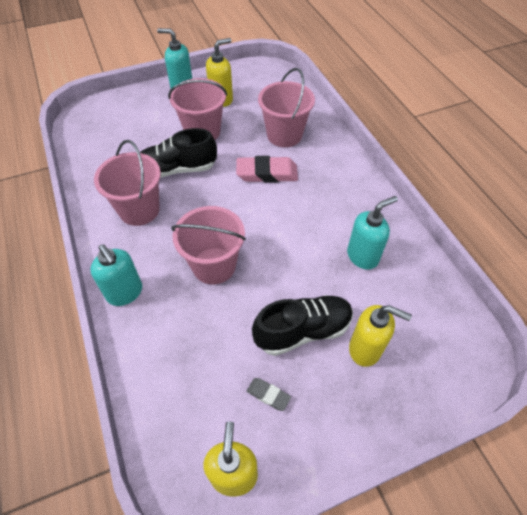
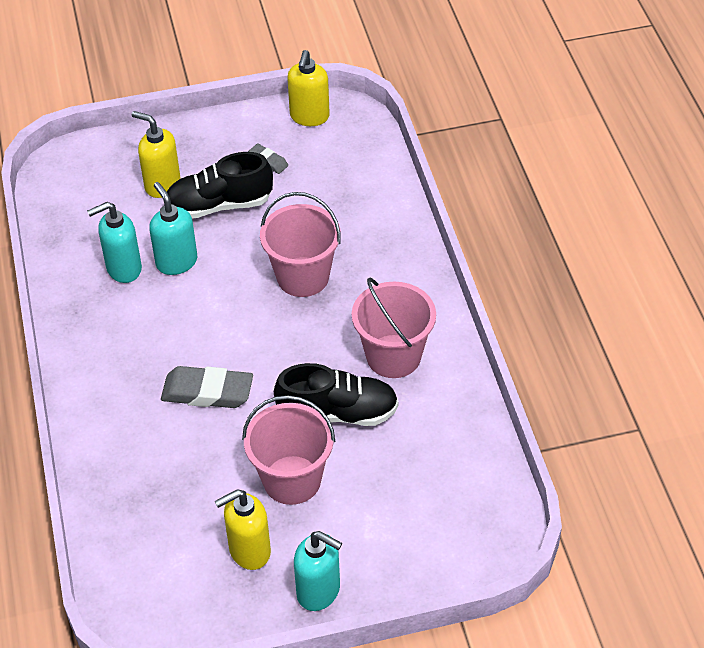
camera: 170 degrees left, 5 degrees down
turquoise soap dispenser [90,244,142,306] -> turquoise soap dispenser moved to [149,182,197,275]
pink eraser [236,156,298,183] -> grey eraser [161,366,253,408]
pink bucket [258,68,315,147] -> none

